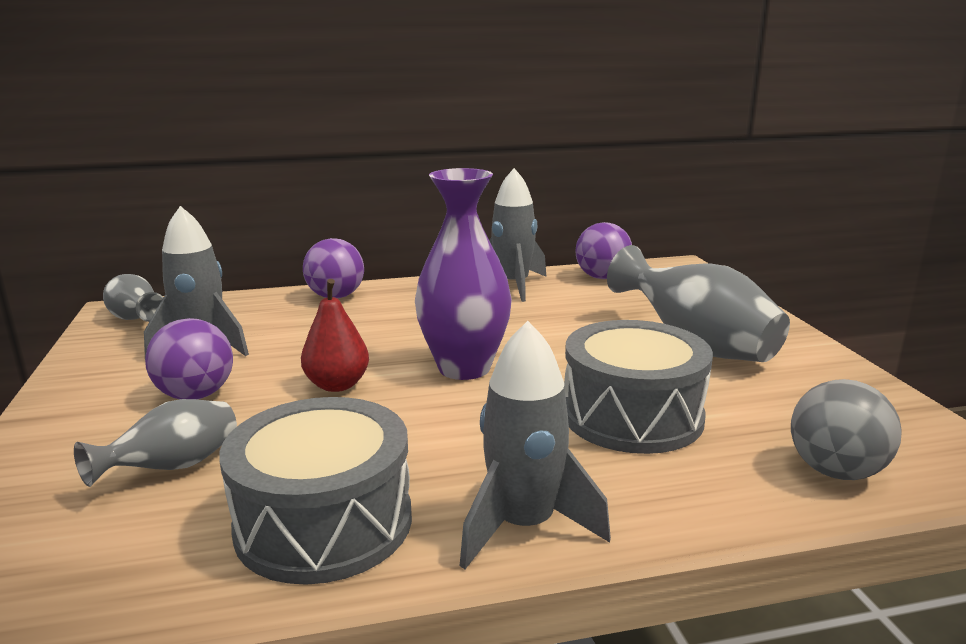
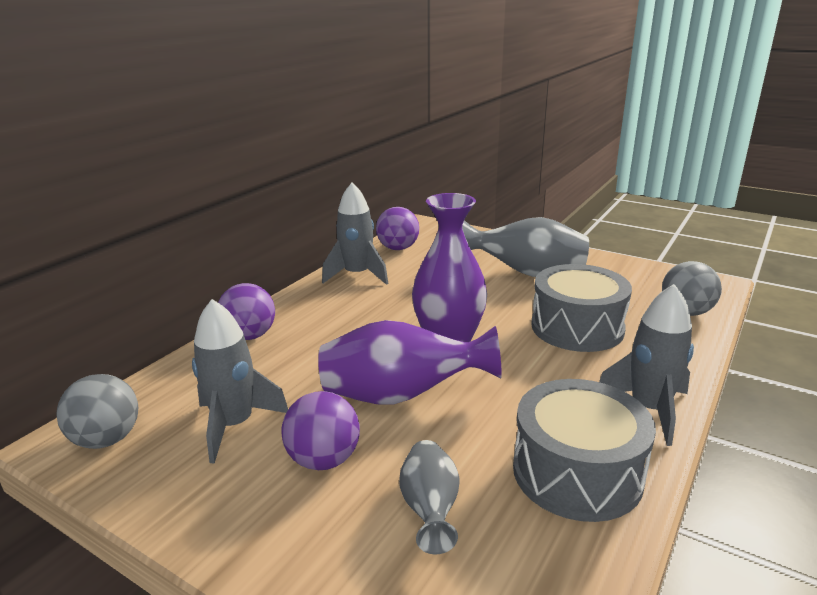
camera: 45 degrees left, 5 degrees up
grey vase [103,274,164,322] -> grey ball [56,374,138,449]
red pear [301,279,369,392] -> purple vase [318,320,502,405]

